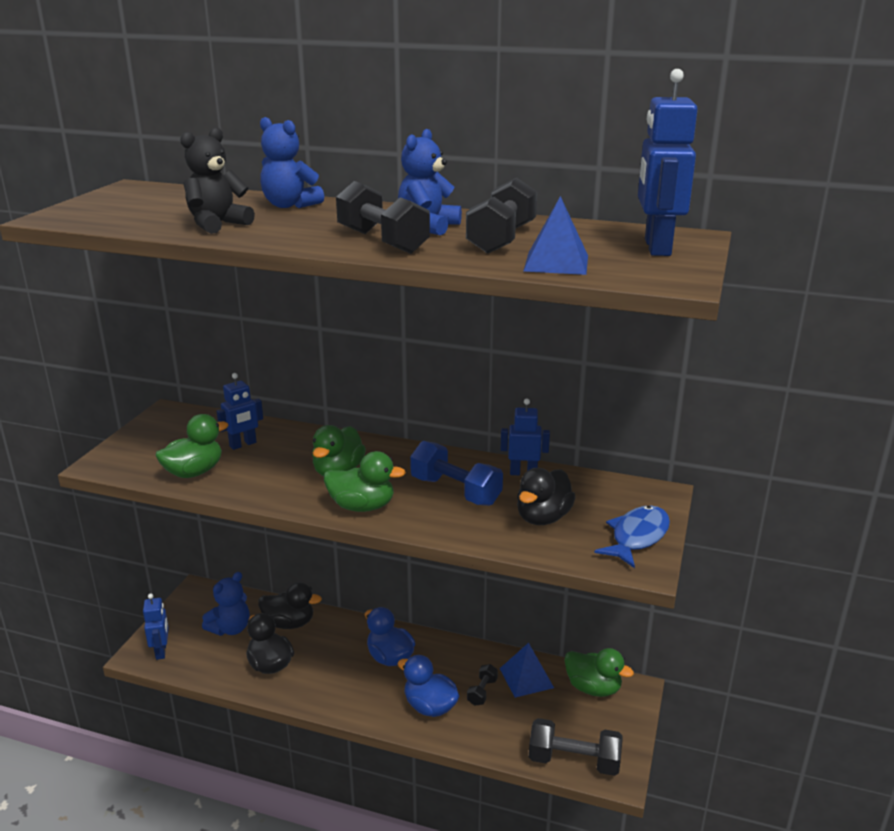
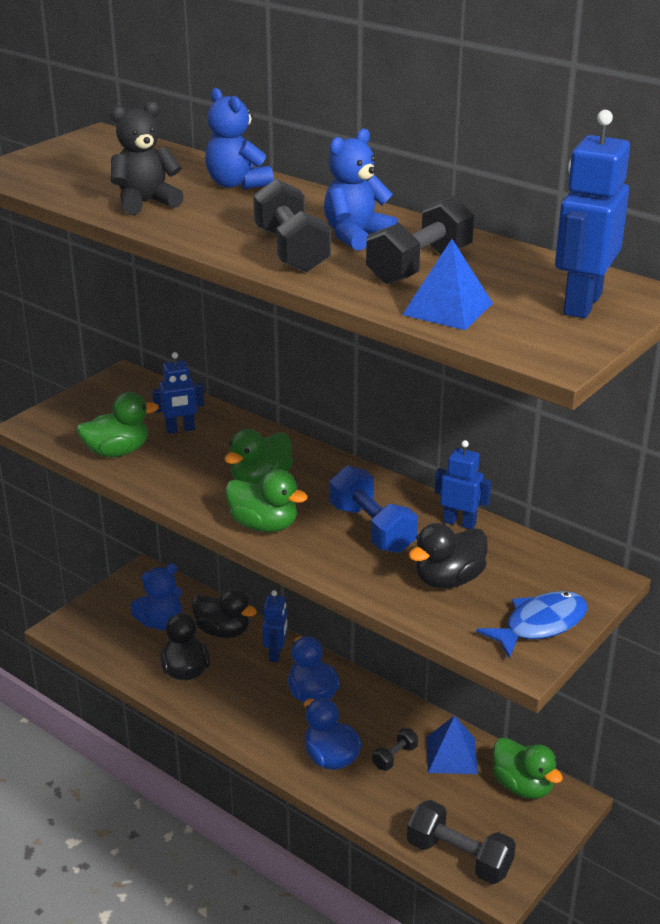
camera: 20 degrees right, 5 degrees up
blue robot [143,594,169,660] -> blue robot moved to [262,590,288,662]

